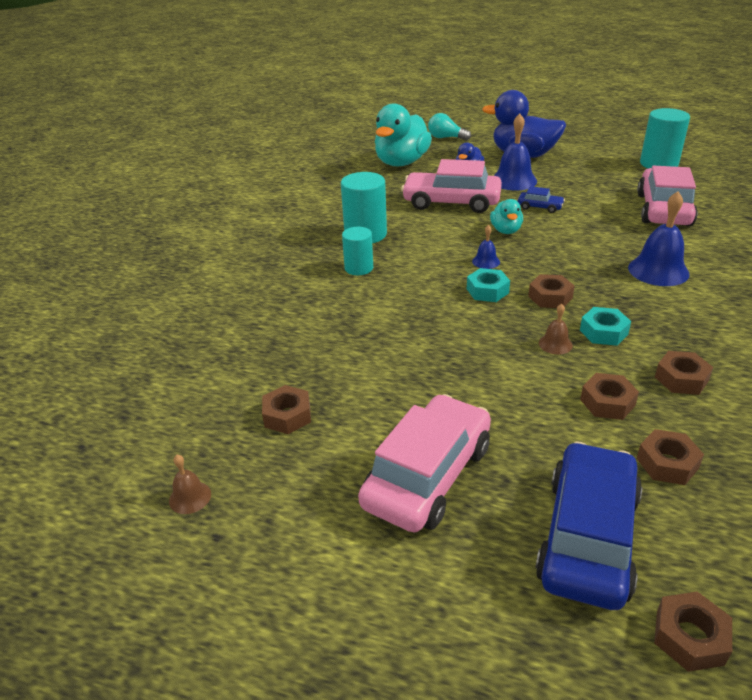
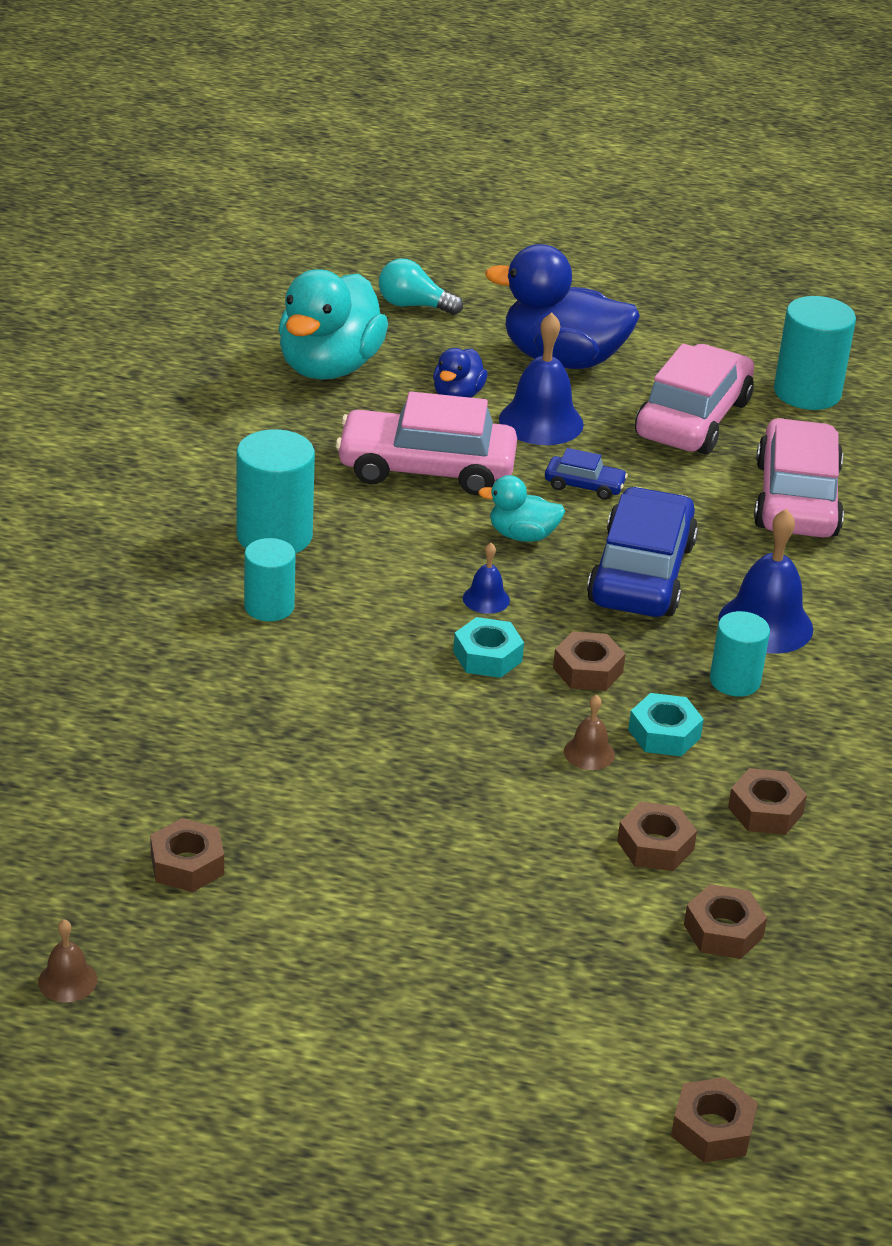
camera: 10 degrees left, 0 degrees up
pink car [358,394,491,532] -> pink car moved to [635,344,754,455]
turquoise duck [490,199,523,234] -> turquoise duck turned 105 degrees clockwise [478,475,565,542]
blue car [535,441,642,610] -> blue car moved to [587,487,698,617]
none -> turquoise cylinder [710,611,770,697]

